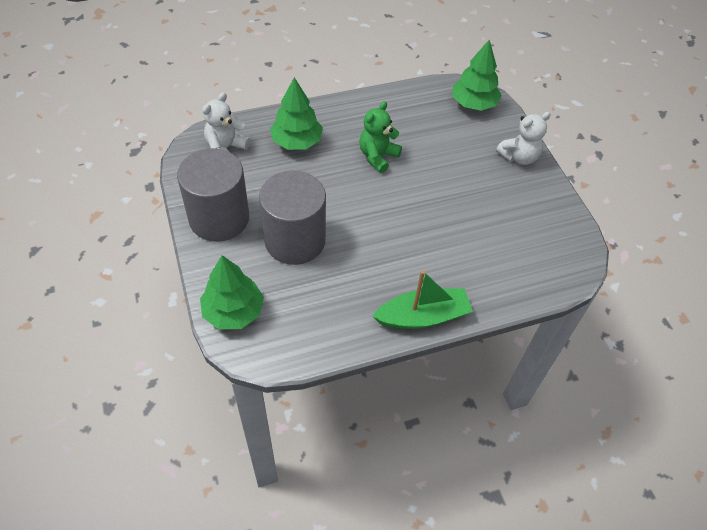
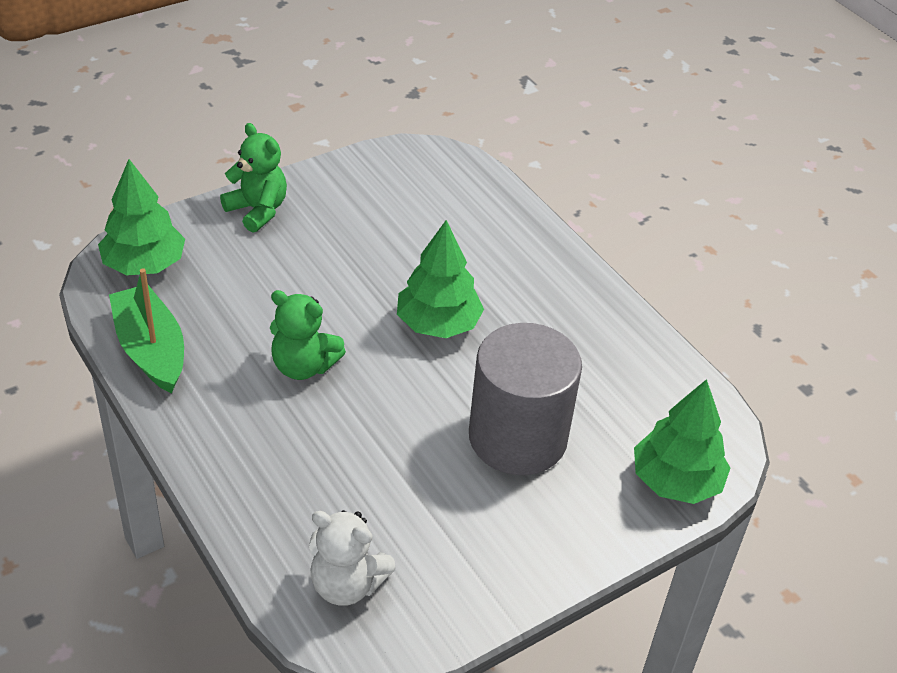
camera: 105 degrees left, 10 degrees down
grey cylinder [177,148,249,242] -> none
green tree [270,77,323,150] -> green tree moved to [397,220,484,338]
green boat [372,270,473,329] -> green boat moved to [109,268,184,393]
white teddy bear [496,112,551,165] -> green teddy bear [220,123,287,233]

